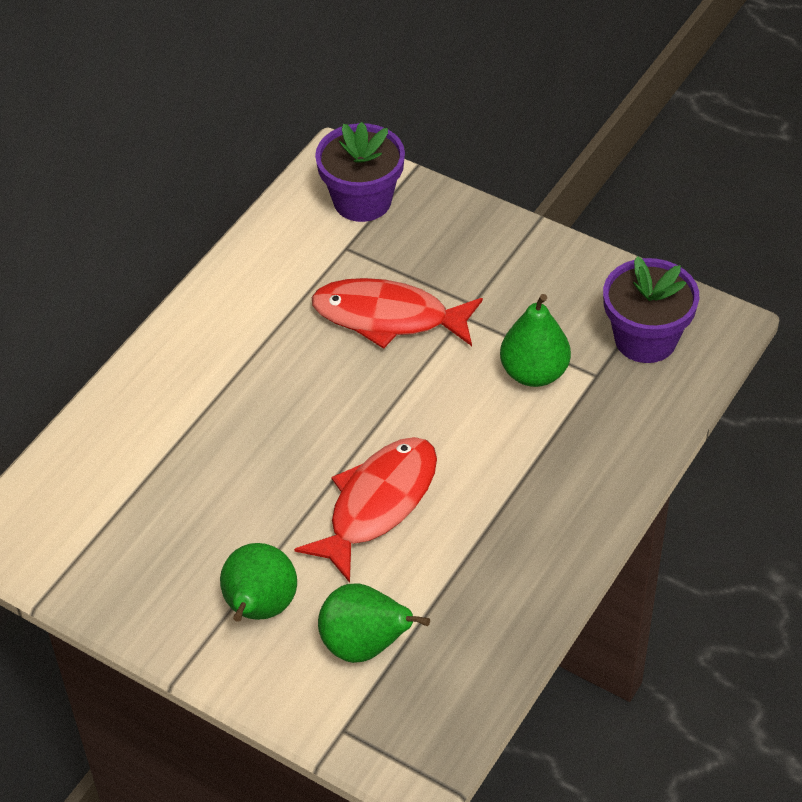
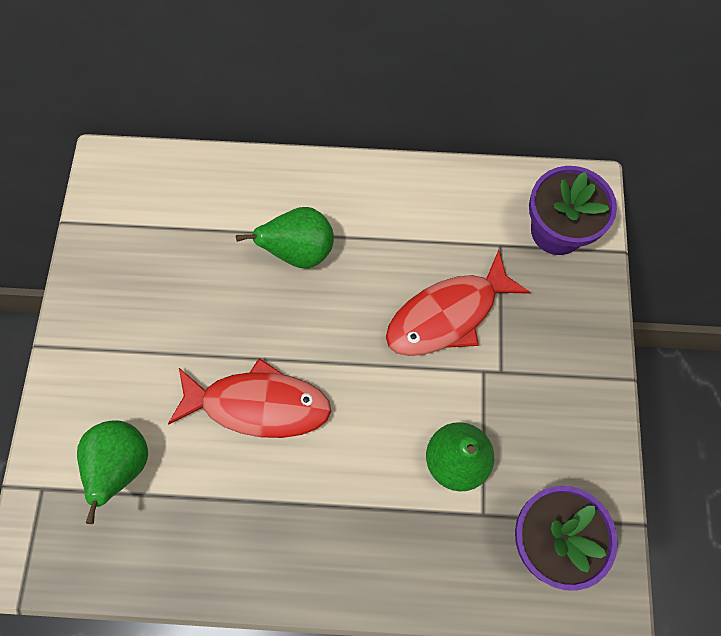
camera: 60 degrees right, 20 degrees up
green pear [220,543,297,622] -> green pear moved to [236,207,334,268]
red fish [312,278,483,349] -> red fish turned 105 degrees counterclockwise [386,250,531,356]

